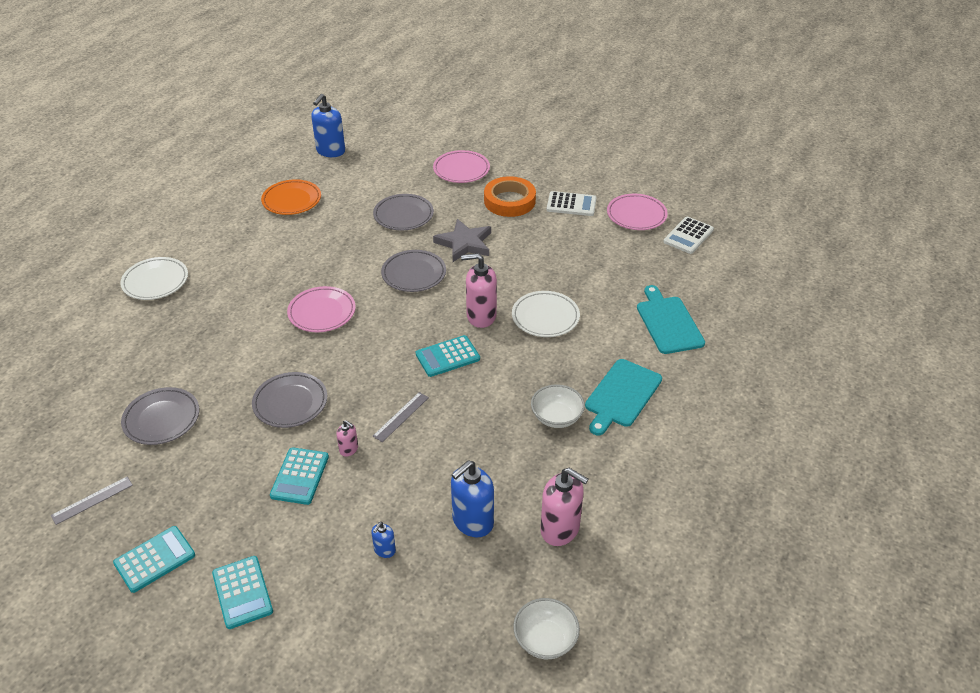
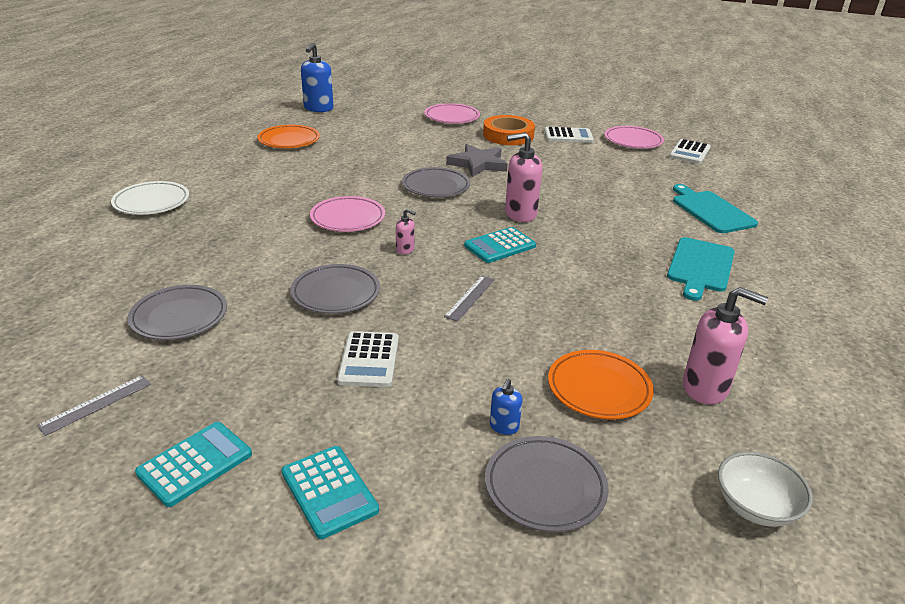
camera: 10 degrees left, 10 degrees down
turquoise calculator [270,447,329,505] -> white calculator [337,331,399,387]
pink soap dispenser [336,420,358,457] -> pink soap dispenser moved to [396,209,416,255]
grey plate [373,194,434,230] -> grey plate moved to [485,436,608,532]
blue soap dispenser [451,461,494,537] -> orange plate [548,350,654,419]
white plate [512,291,580,337] -> none
white bowl [531,384,585,428] -> none

